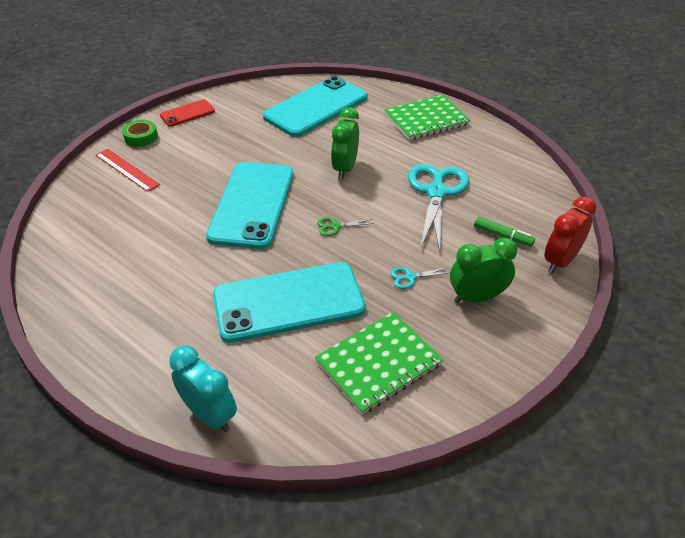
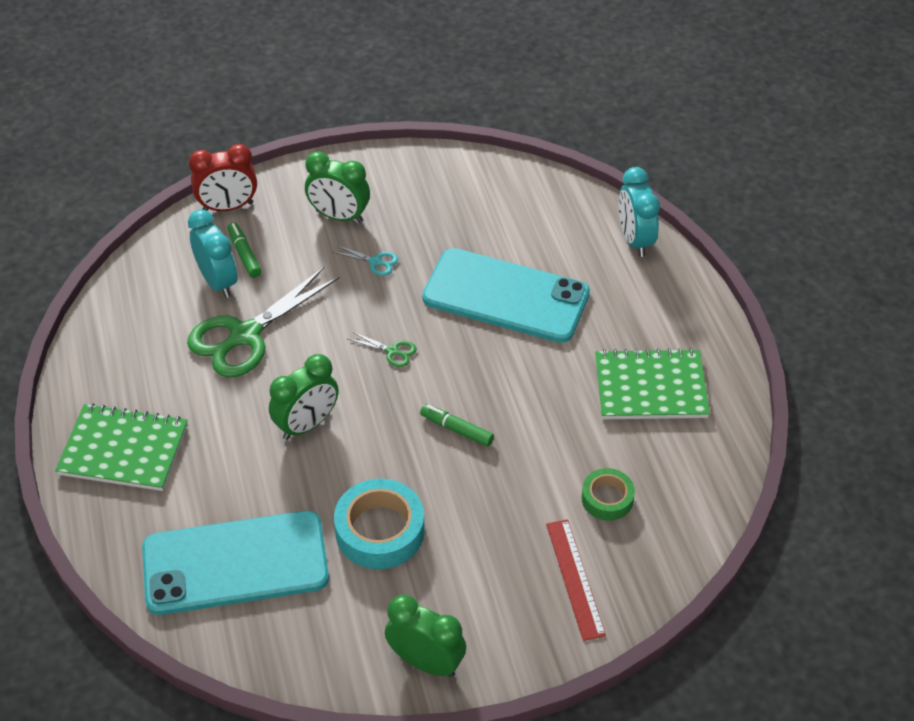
camera: 145 degrees left, 5 degrees up
green tape [122,120,158,147] -> green tape moved to [581,468,635,521]
red phone [160,99,215,127] -> green clock [385,595,466,677]
turquoise phone [206,162,293,249] -> green marker [420,404,494,447]
green notebook [315,312,443,415] -> green notebook moved to [595,348,710,419]
turquoise scissors [408,164,469,252] -> green scissors [187,267,339,377]
none -> turquoise clock [188,209,237,298]
none -> turquoise tape [334,479,425,569]

